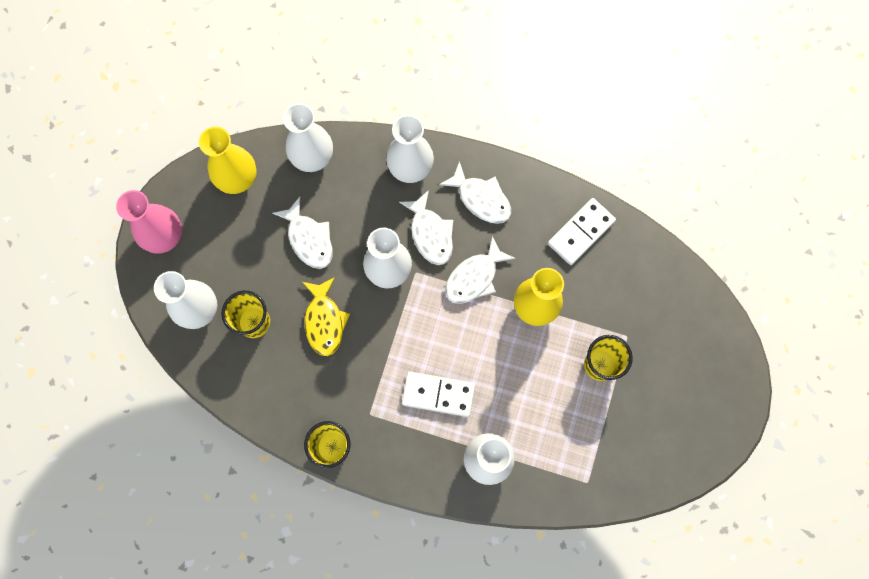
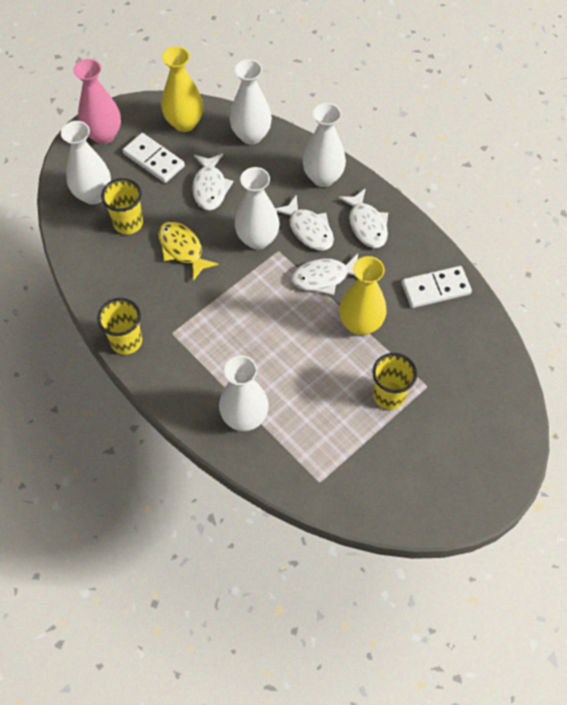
camera: 30 degrees right, 15 degrees down
yellow fish [303,277,350,356] -> yellow fish turned 120 degrees clockwise [158,221,219,281]
white fish [399,190,453,265] -> white fish turned 45 degrees counterclockwise [275,195,334,250]
white domino [402,371,475,417] -> white domino moved to [123,133,185,183]

